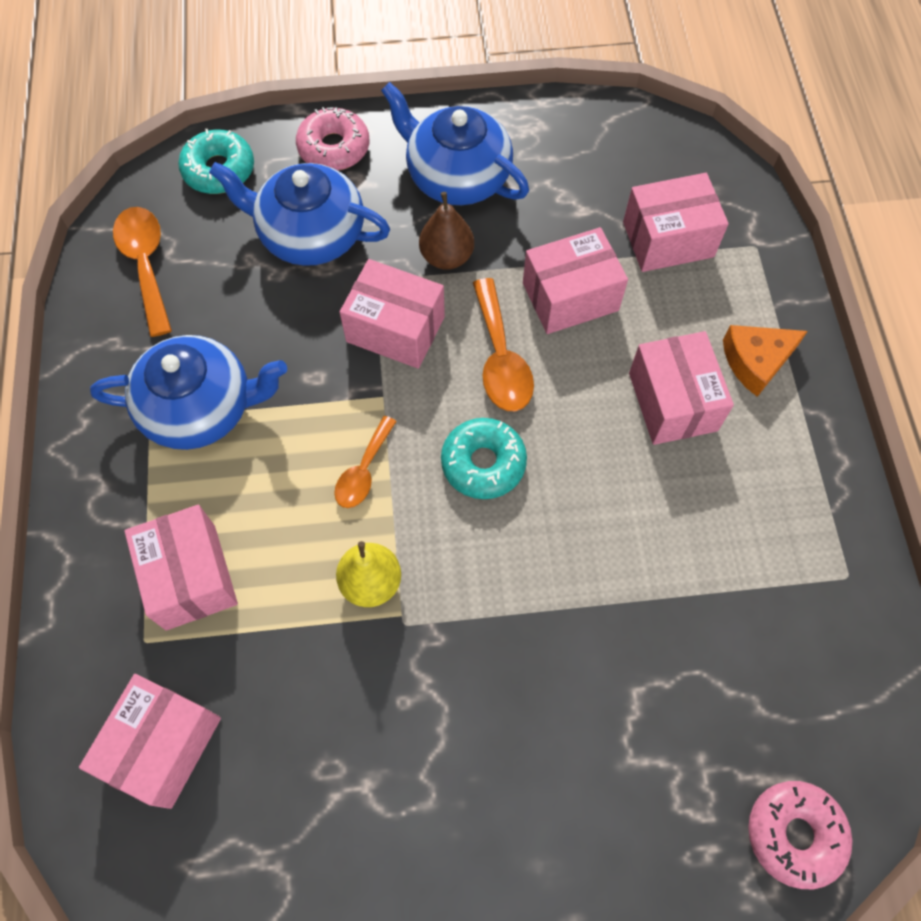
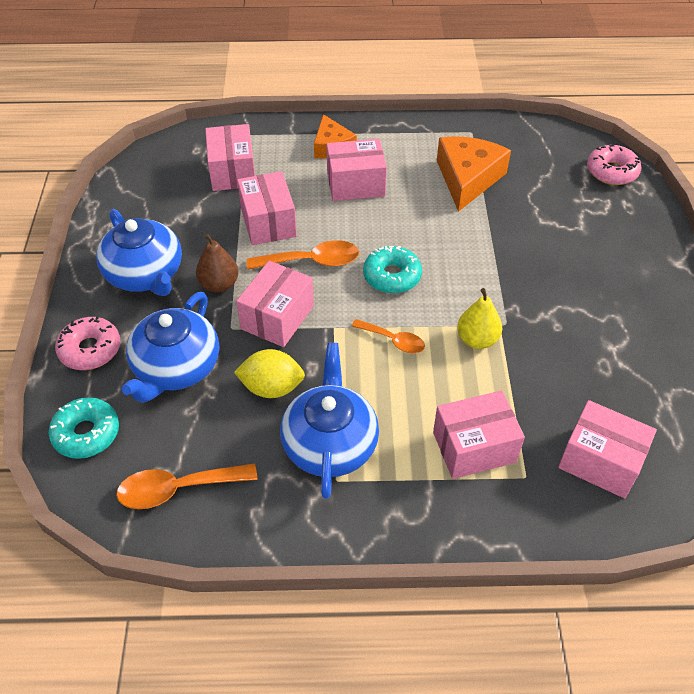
camera: 85 degrees left, 15 degrees down
blue teapot [381,82,529,205] -> blue teapot turned 75 degrees counterclockwise [96,209,182,296]
none -> yellow lemon [234,349,305,398]
none -> orange cheese [437,136,511,212]

